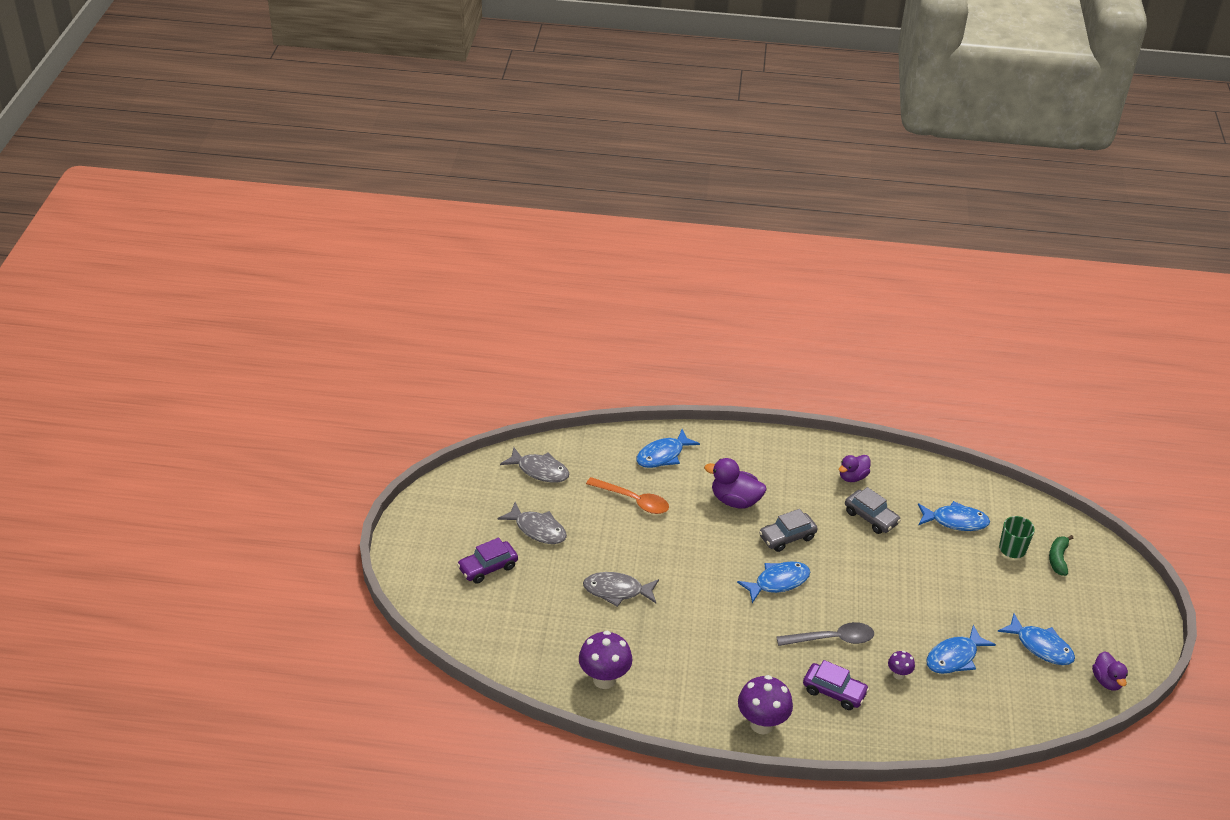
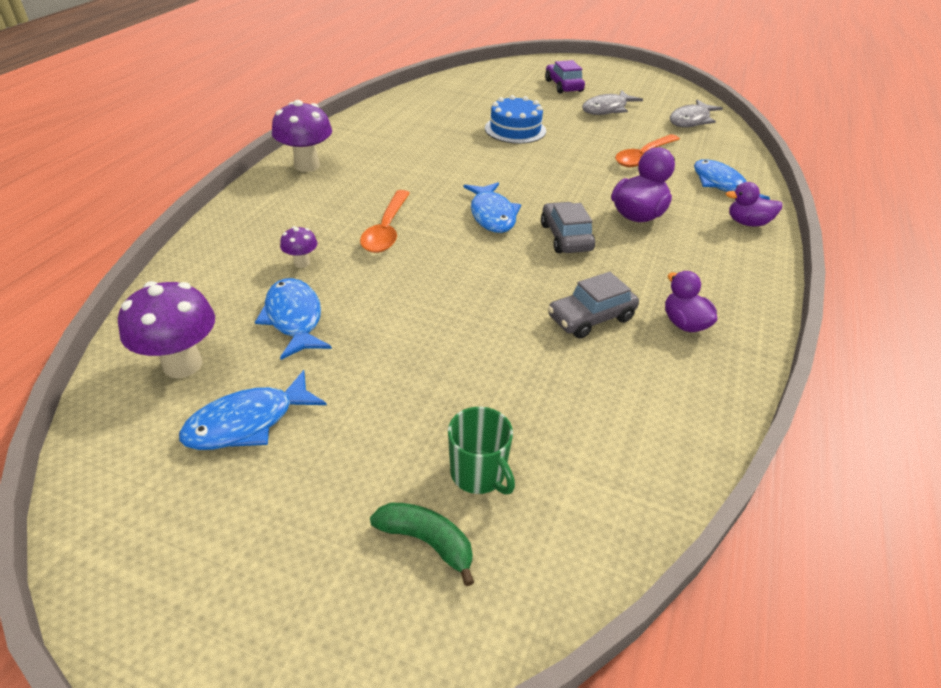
camera: 105 degrees right, 0 degrees up
purple mushroom [579,631,632,689] -> purple mushroom moved to [118,281,215,378]
grey fish [583,572,659,607] -> blue cake [485,95,546,144]
grey spoon [776,622,874,646] -> orange spoon [360,190,410,253]
purple car [803,660,869,710] -> none
blue fish [918,501,990,531] -> none
purple duck [1092,651,1128,691] -> purple duck moved to [726,182,782,227]

